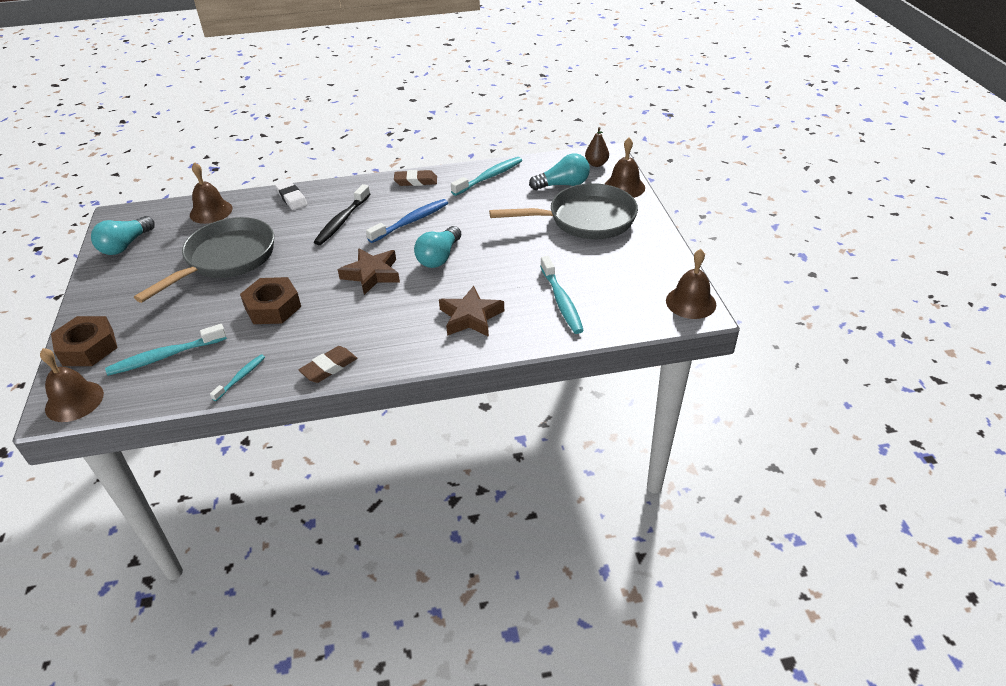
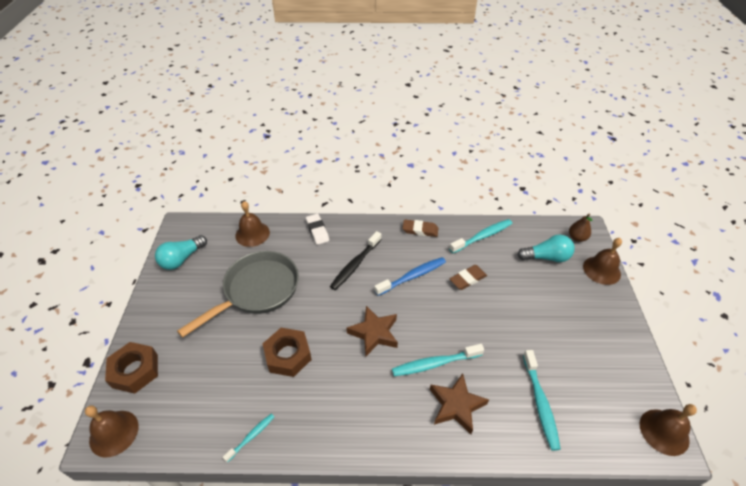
camera: 10 degrees right, 5 degrees up
turquoise toothbrush [105,324,227,376] -> turquoise toothbrush moved to [392,344,484,376]
brown eraser [298,346,357,383] -> brown eraser moved to [450,265,487,290]
turquoise light bulb [414,226,461,268] -> none
grey pan [489,183,638,239] -> none

